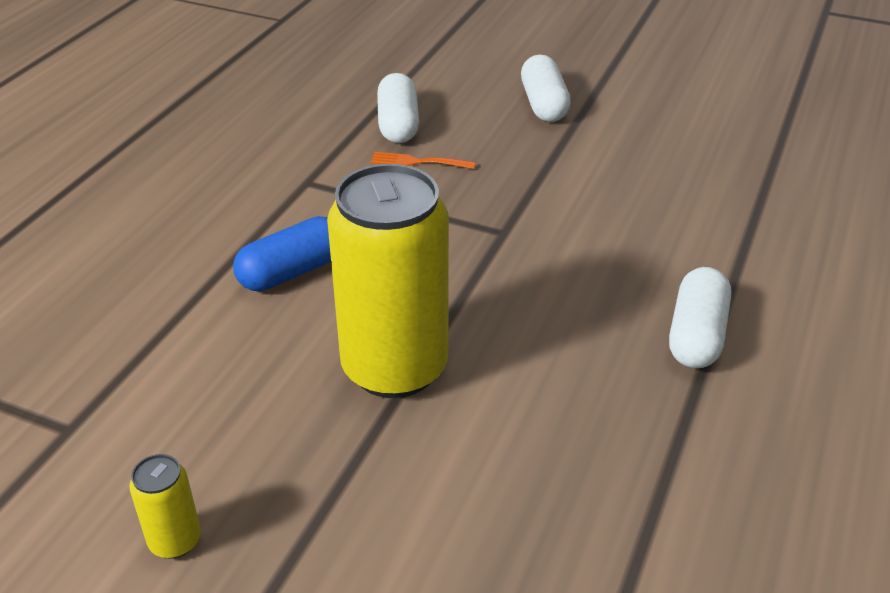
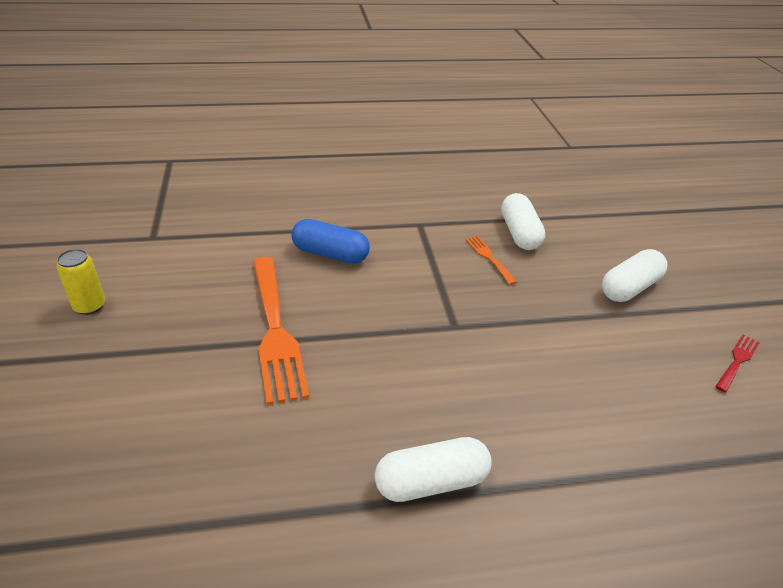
camera: 55 degrees right, 0 degrees up
yellow can [327,164,449,398] -> orange fork [253,257,309,405]
white capsule [377,73,419,143] -> white capsule turned 60 degrees counterclockwise [501,193,545,250]
none -> red fork [715,335,760,393]

